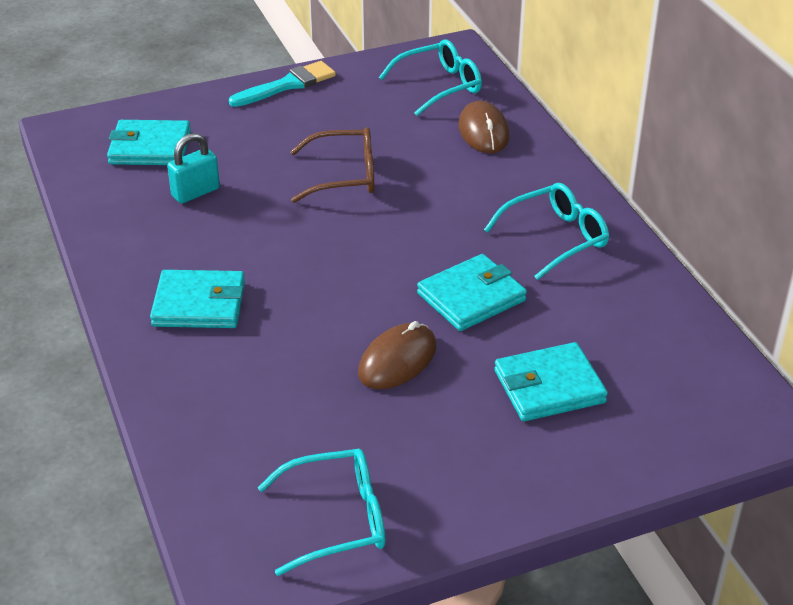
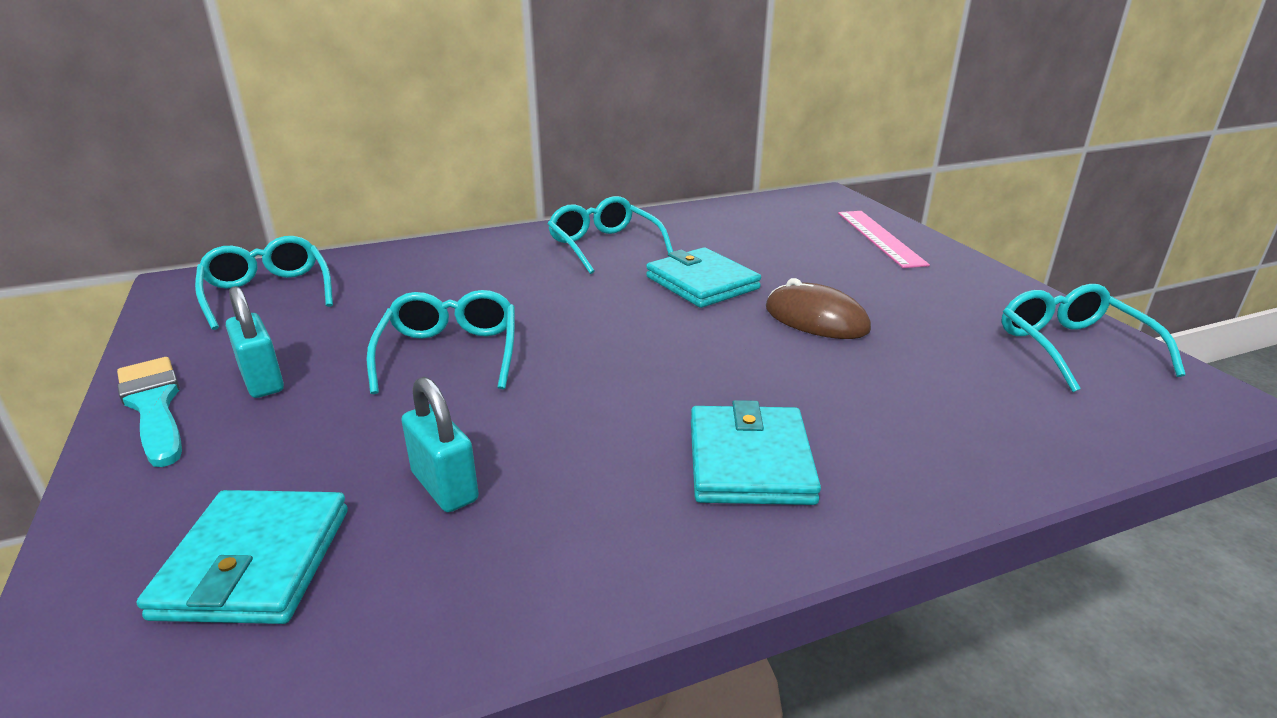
camera: 90 degrees left, 10 degrees down
brown glasses [290,127,374,203] -> turquoise glasses [367,290,515,394]
brown mouse [459,101,509,153] -> none
turquoise wallet [494,342,608,421] -> none
none -> turquoise padlock [226,286,284,398]
none -> pink ruler [838,211,930,268]

